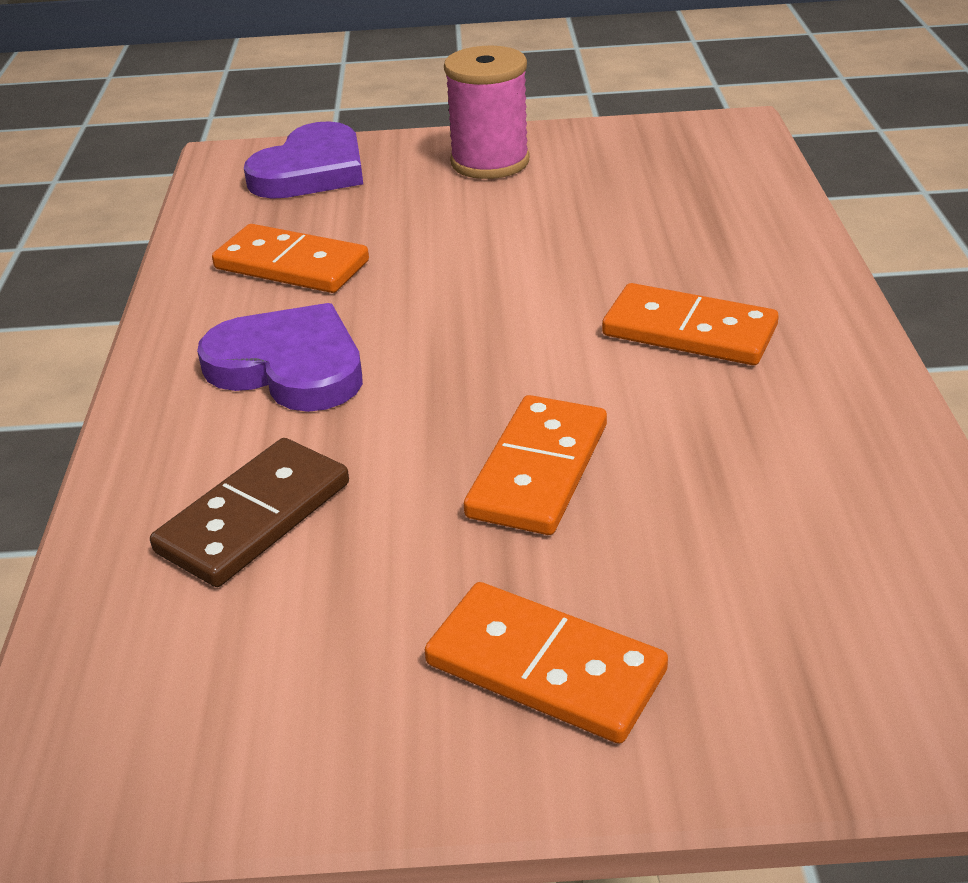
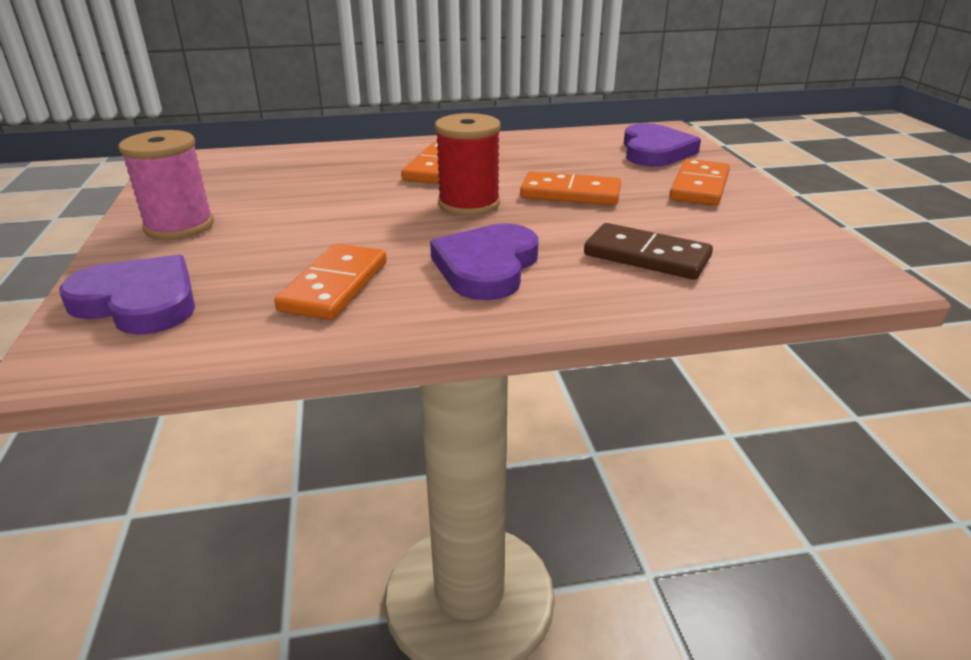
camera: 100 degrees left, 5 degrees down
none -> red spool [435,113,501,216]
none -> purple heart [624,123,701,166]

